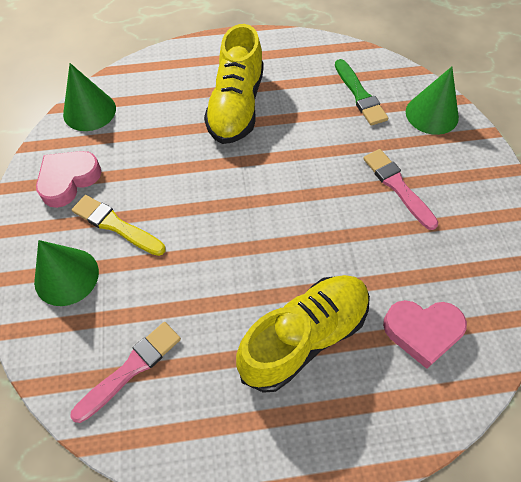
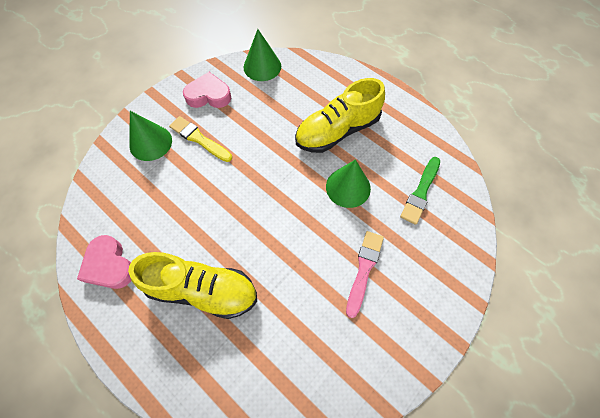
camera: 50 degrees right, 5 degrees up
pink brush [70,322,181,423] -> none
yellow brush [72,195,166,256] -> yellow brush turned 45 degrees counterclockwise [169,116,232,162]
pink heart [383,300,467,369] -> pink heart moved to [77,235,131,289]
green cone [406,66,459,135] -> green cone moved to [326,159,371,208]

